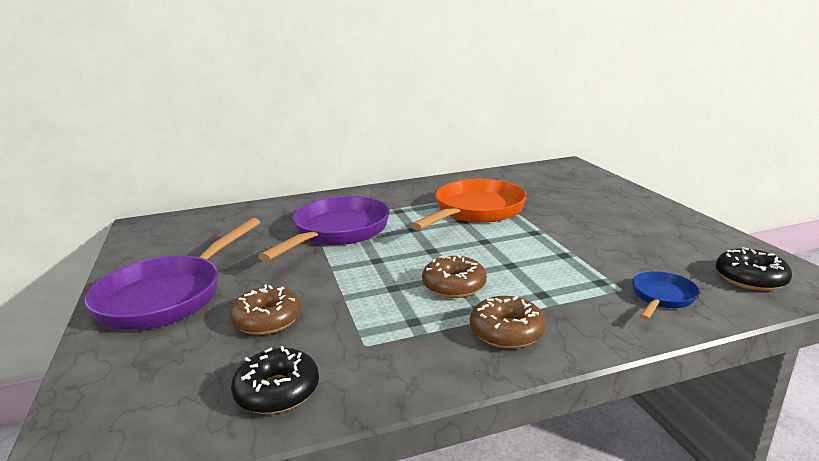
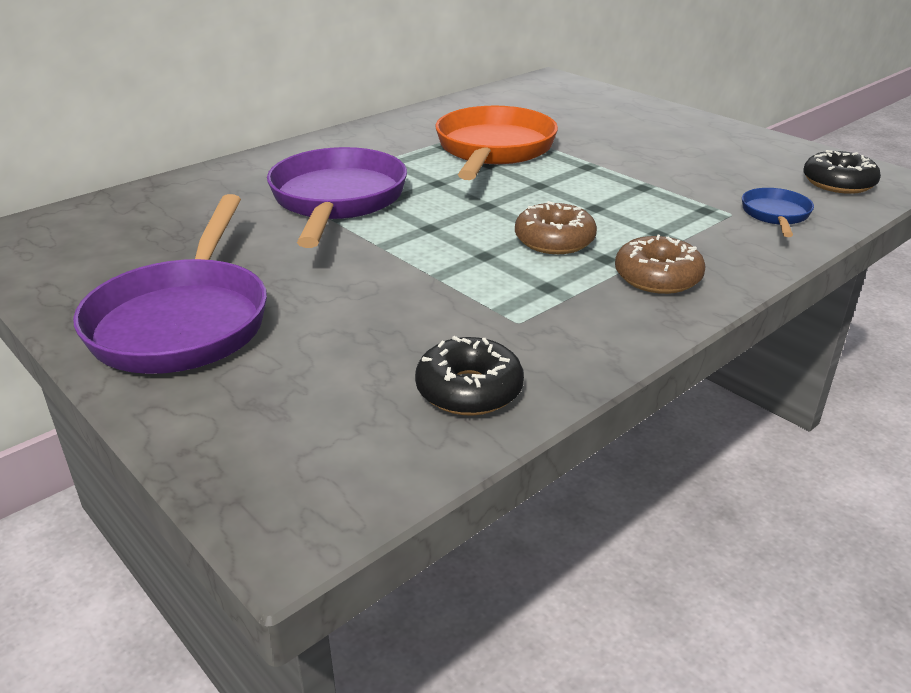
camera: 25 degrees left, 10 degrees up
brown donut [229,285,302,335] -> none

